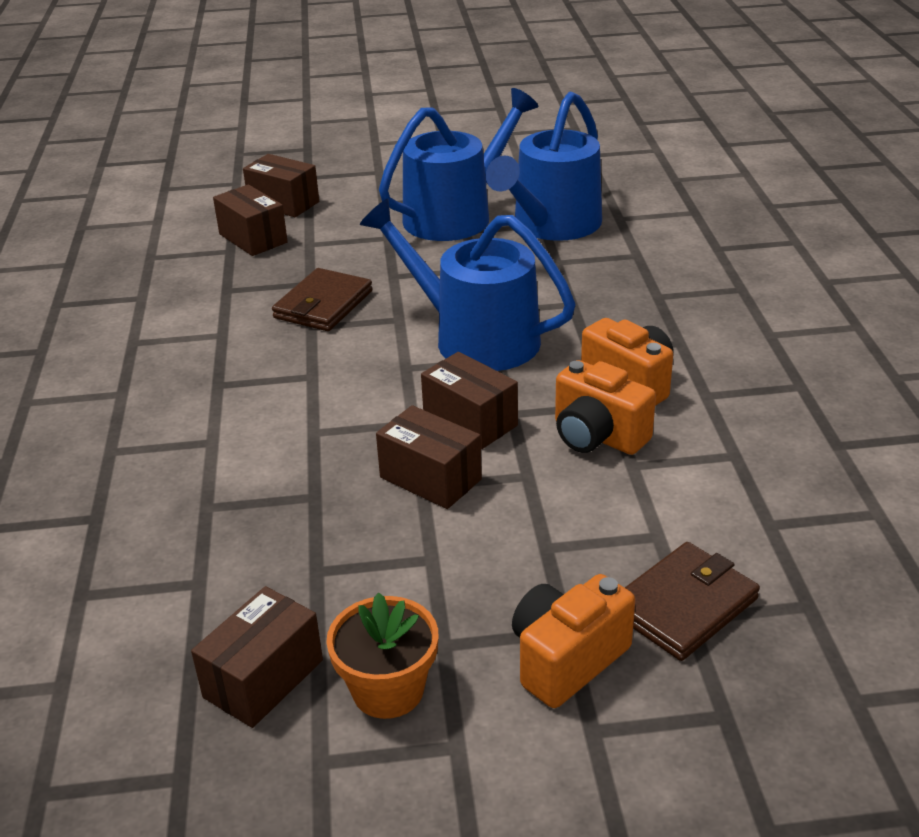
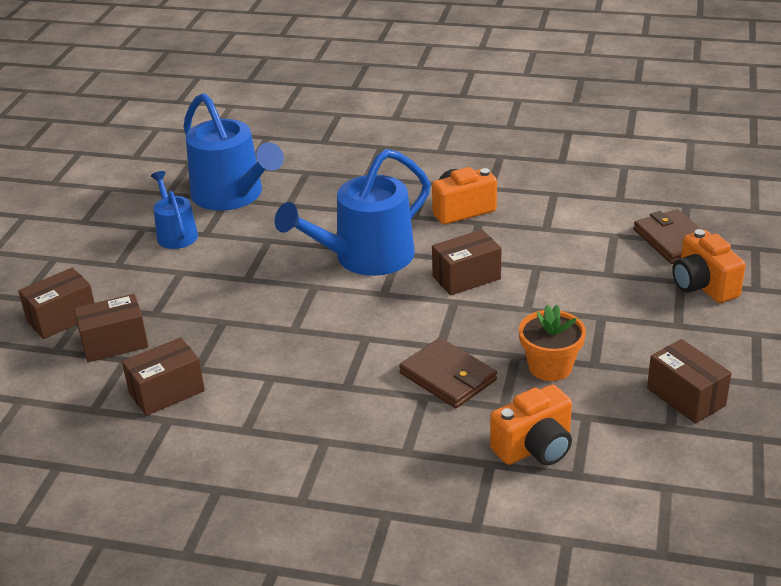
camera: 70 degrees left, 0 degrees up
brown wallet [272,268,372,331] -> brown wallet moved to [399,338,497,408]
orange flower pot [326,593,438,719] -> orange flower pot moved to [519,305,586,381]
brown box [376,405,482,509] -> brown box moved to [122,337,205,416]
blue watering can [379,88,538,241] -> blue watering can [151,171,198,249], size x0.55
orange camera [555,360,656,455] -> orange camera moved to [490,385,572,465]

